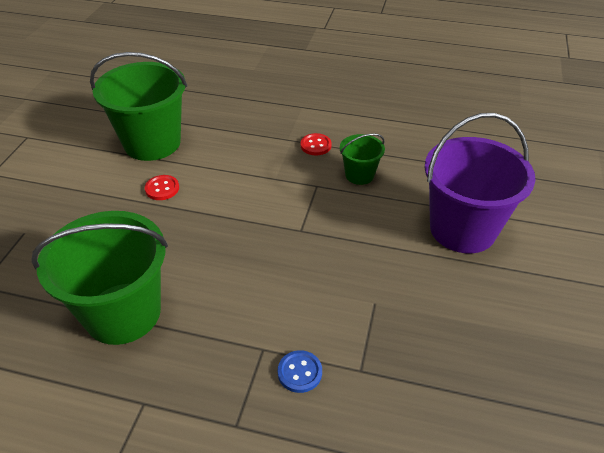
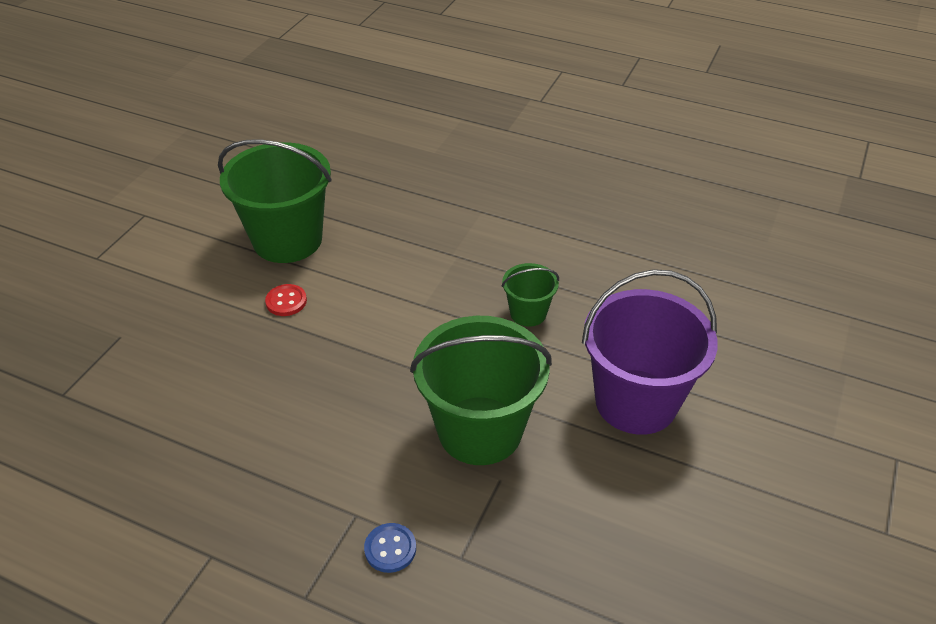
camera: 10 degrees right, 0 degrees up
green bucket [31,211,168,345] -> green bucket moved to [410,316,552,465]
red button [301,133,332,155] -> none

